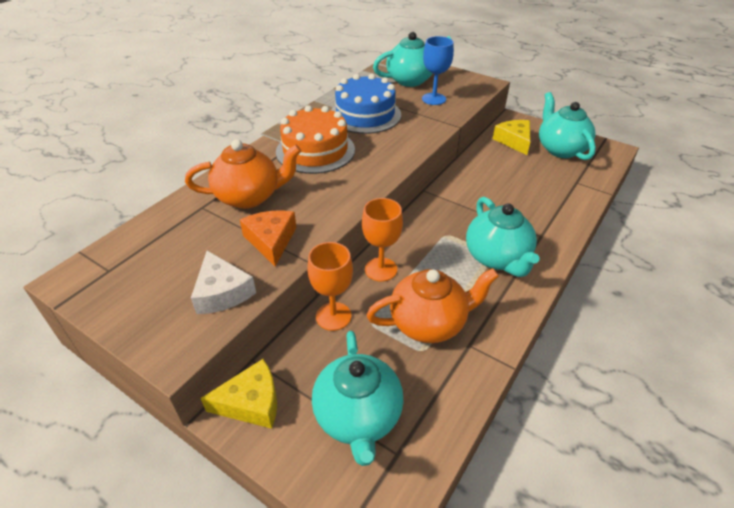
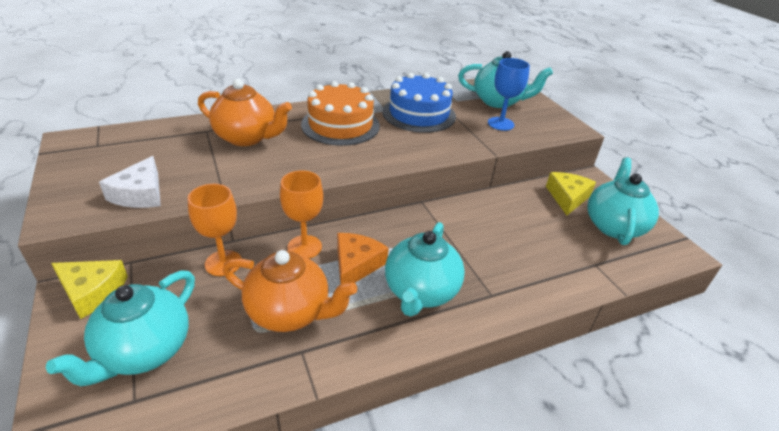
camera: 30 degrees right, 5 degrees down
orange cheese [240,210,297,266] -> orange cheese moved to [337,233,389,284]

